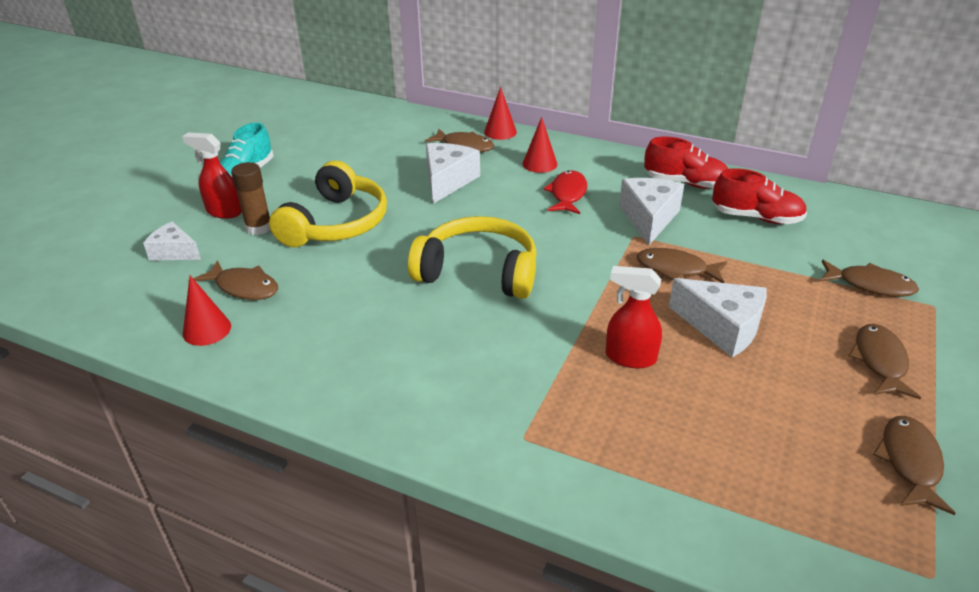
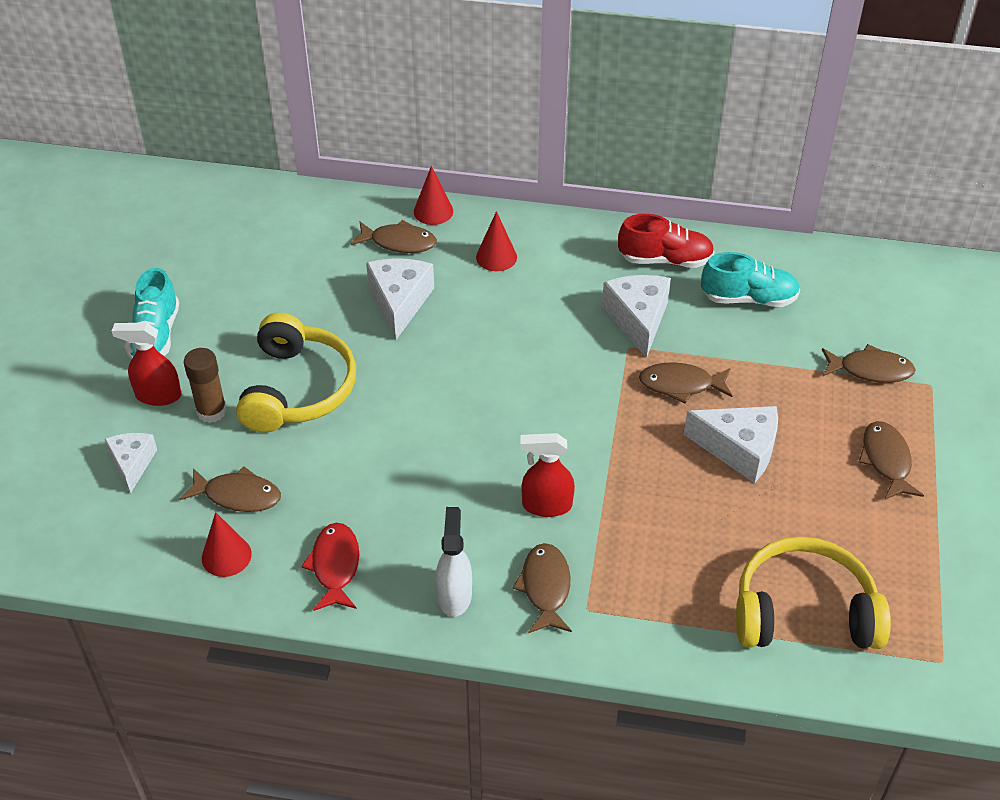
camera: 15 degrees left, 10 degrees up
white cheese [143,221,201,261] -> white cheese turned 75 degrees clockwise [105,433,157,493]
yellow headphones [408,216,537,299] -> yellow headphones moved to [736,537,891,649]
red fish [543,170,587,214] -> red fish moved to [301,523,359,611]
red spray bottle [606,266,662,368] -> red spray bottle moved to [520,433,575,517]
red shoe [712,168,807,224] -> turquoise shoe [701,252,800,307]
brown fish [873,416,956,515] -> brown fish moved to [513,543,572,633]
none -> white spray bottle [436,507,472,617]

